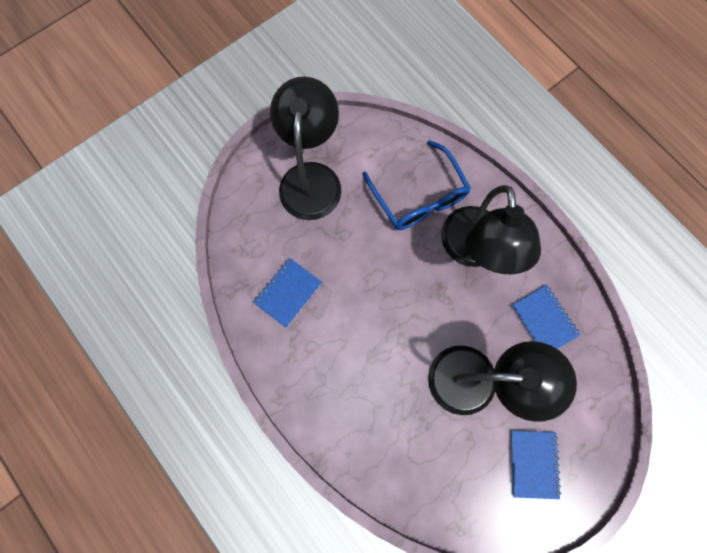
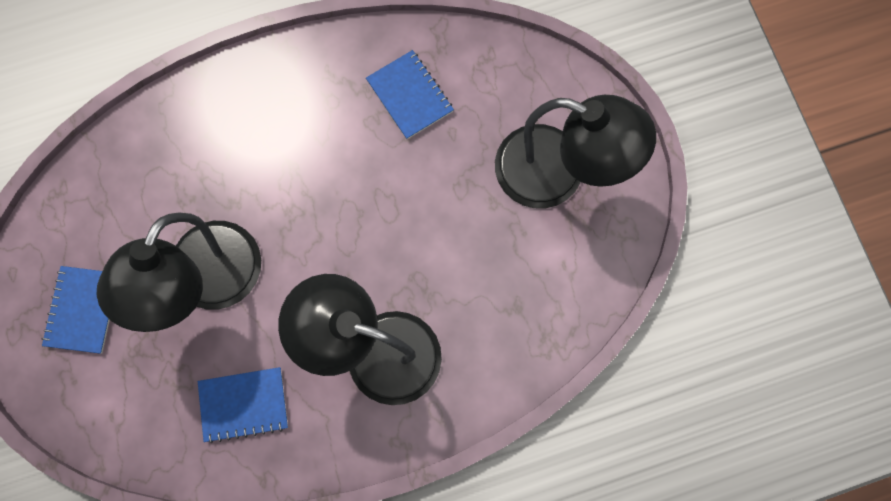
camera: 110 degrees right, 0 degrees up
blue glasses [362,140,471,230] -> none
blue notebook [510,431,561,499] -> blue notebook turned 75 degrees clockwise [42,266,110,354]

